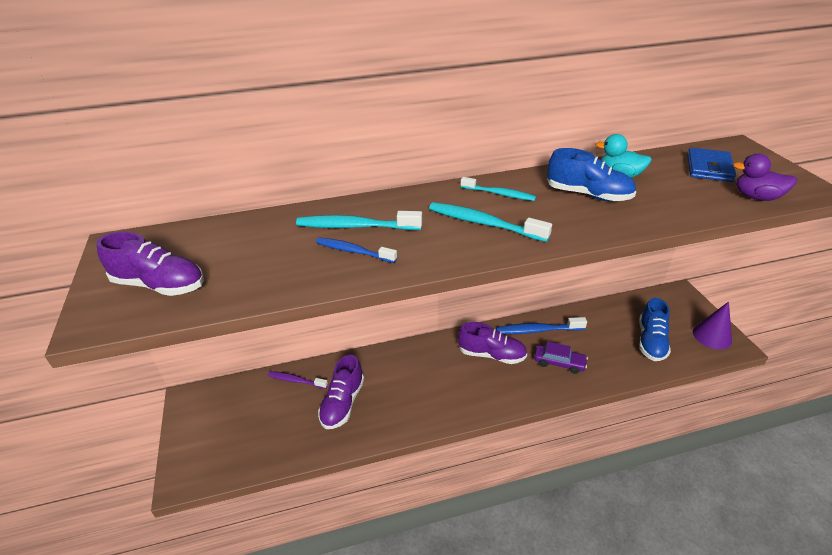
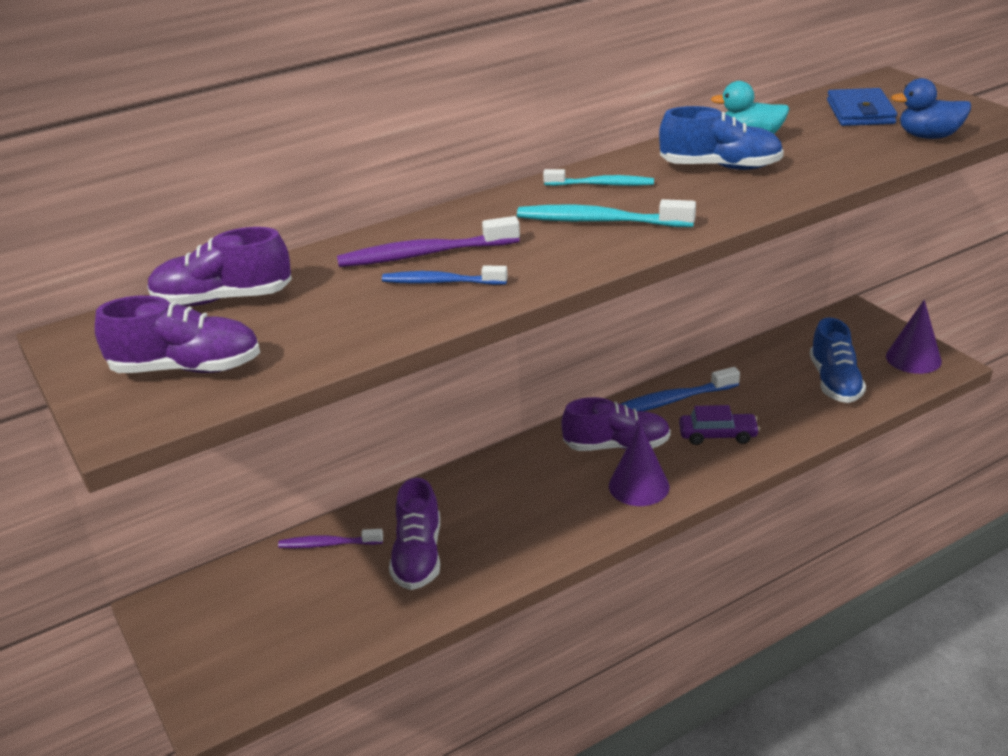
camera: 15 degrees left, 5 degrees down
turquoise toothbrush [296,211,422,230] -> purple toothbrush [337,216,520,267]
purple duck [732,154,797,201] -> blue duck [891,78,971,139]
none -> purple shoe [147,227,292,306]
none -> purple cone [609,424,670,506]

